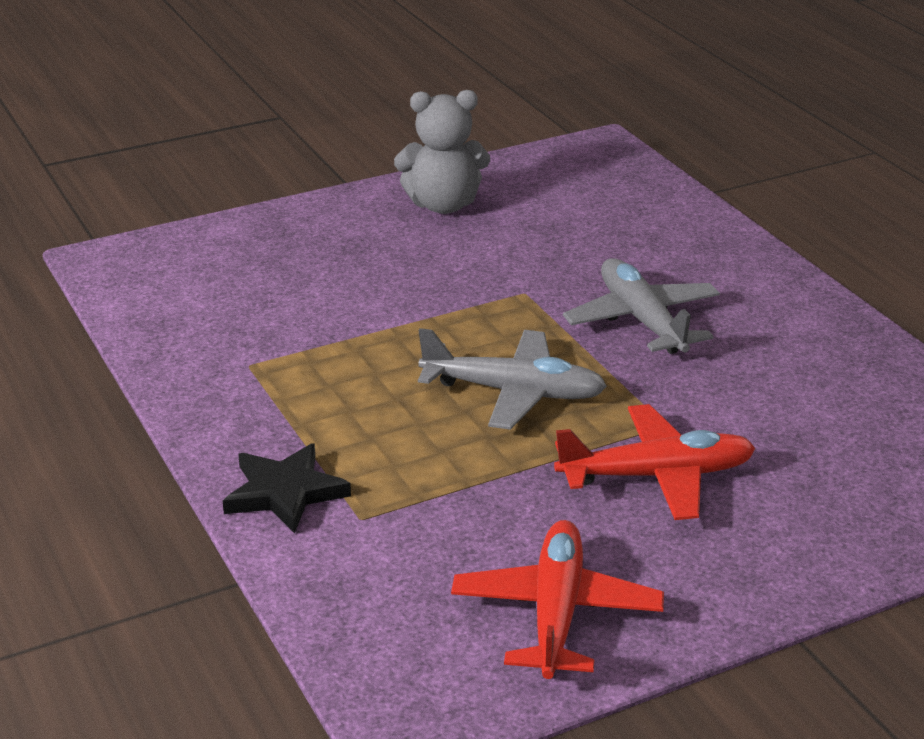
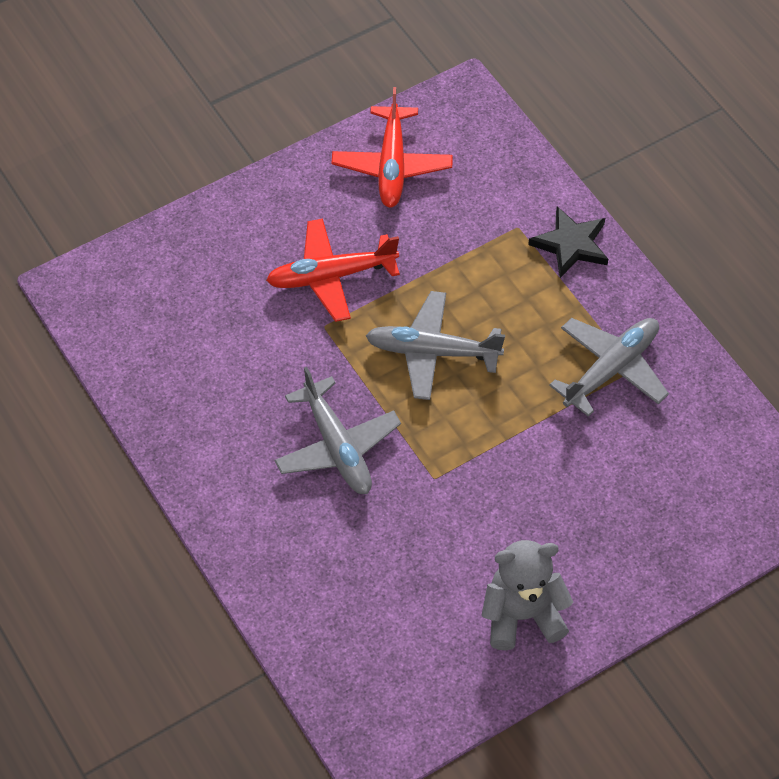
camera: 175 degrees right, 25 degrees up
none -> grey plane [549,318,669,417]

